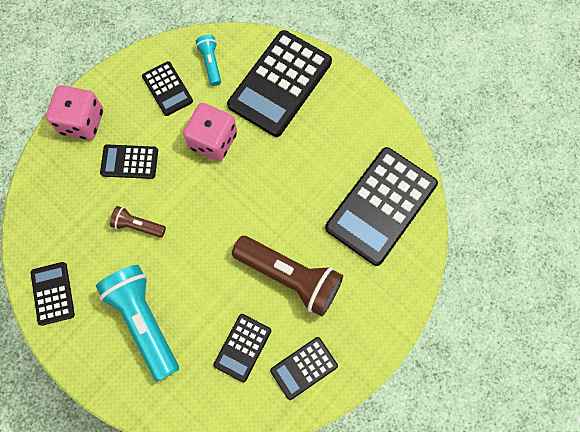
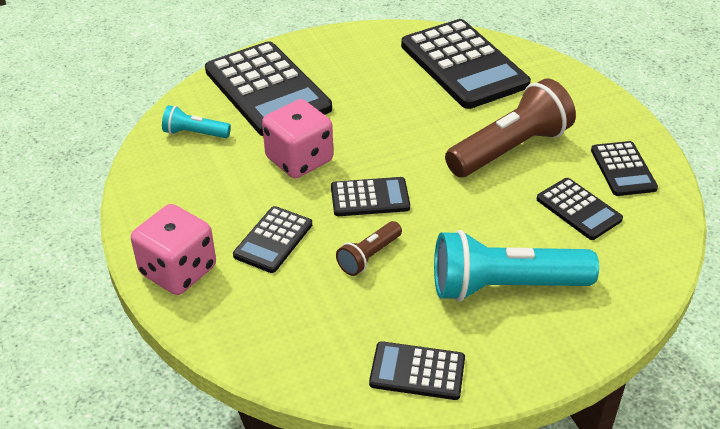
camera: 65 degrees left, 30 degrees down
black calculator [142,61,193,116] -> black calculator moved to [331,177,410,216]

